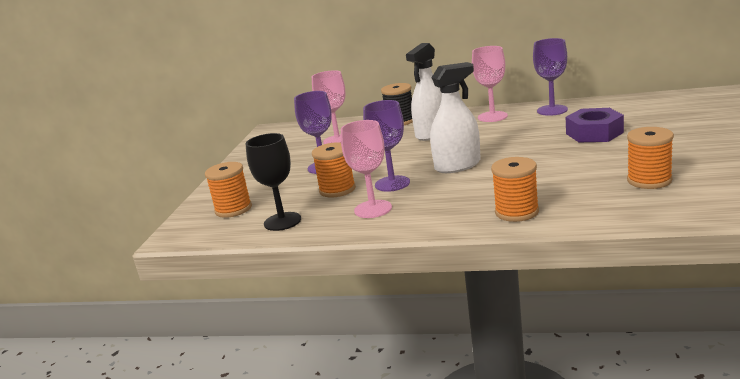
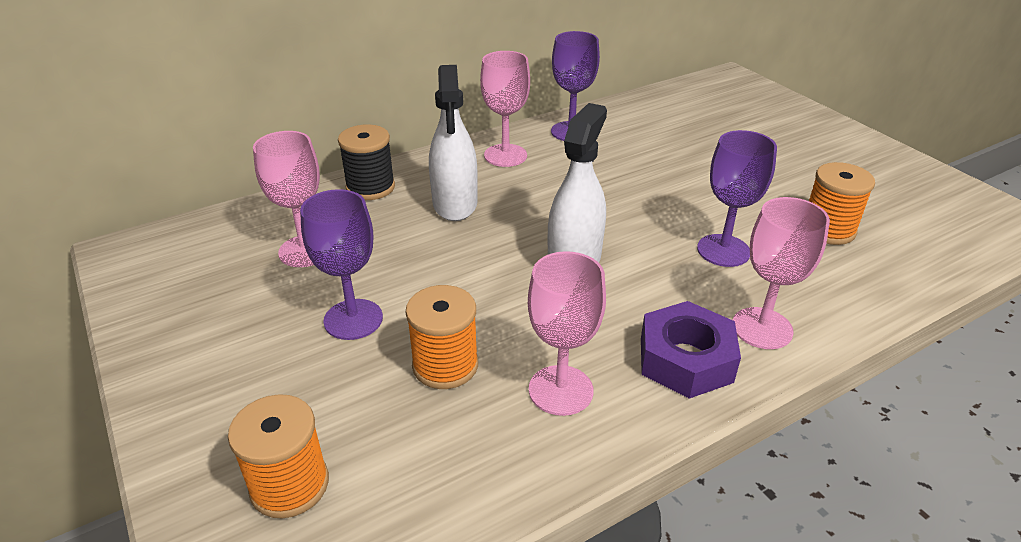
camera: 45 degrees left, 15 degrees up
black goblet [246,133,301,231] -> none
purple goblet [363,100,410,192] -> purple goblet moved to [697,130,777,267]
orange spool [491,157,539,222] -> pink goblet [733,197,830,349]
purple nut [566,108,624,142] -> purple nut moved to [641,301,741,399]

